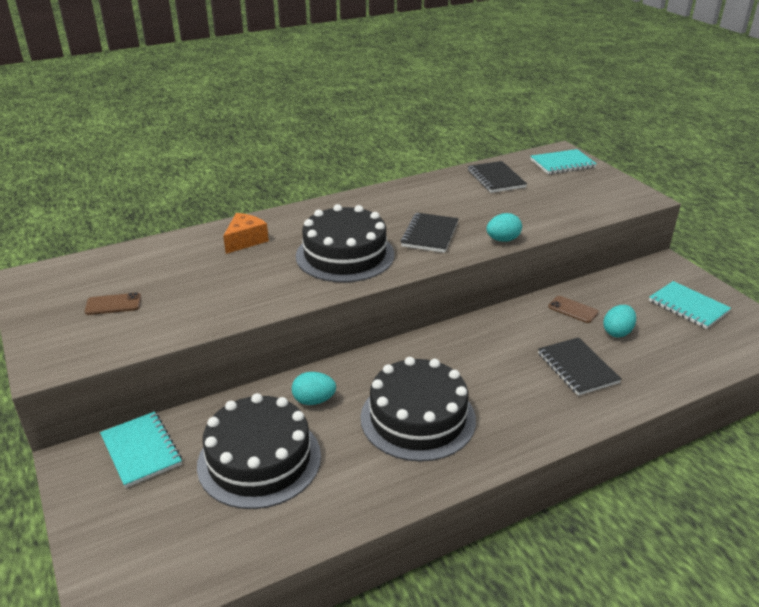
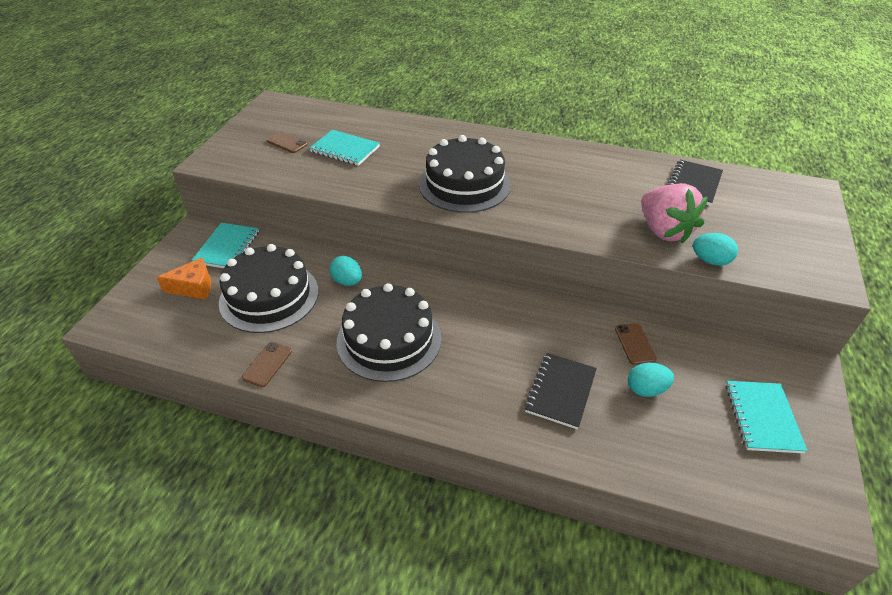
camera: 45 degrees right, 10 degrees up
orange cheese [223,213,269,254] -> orange cheese moved to [157,258,211,300]
black notebook [401,213,459,253] -> none
turquoise egg [487,213,522,242] -> turquoise egg moved to [693,233,738,266]
turquoise notebook [531,149,597,174] -> turquoise notebook moved to [309,130,380,166]
none -> brown phone [242,342,292,387]
none -> pink strawberry [641,183,708,244]

